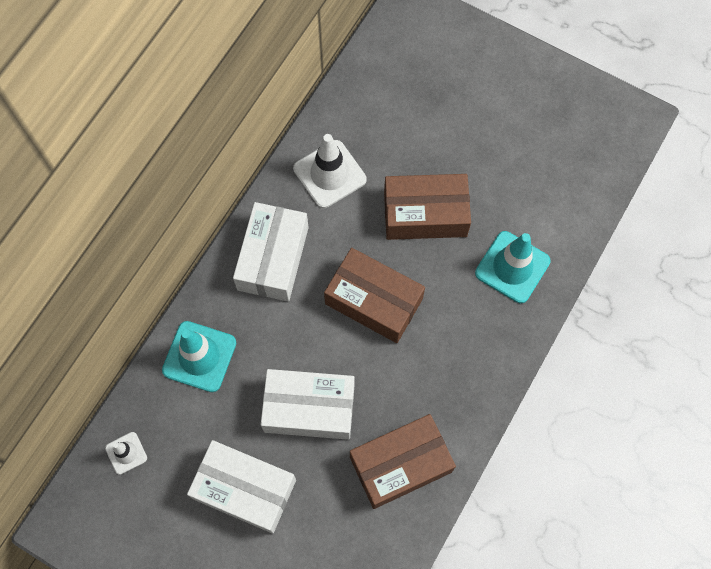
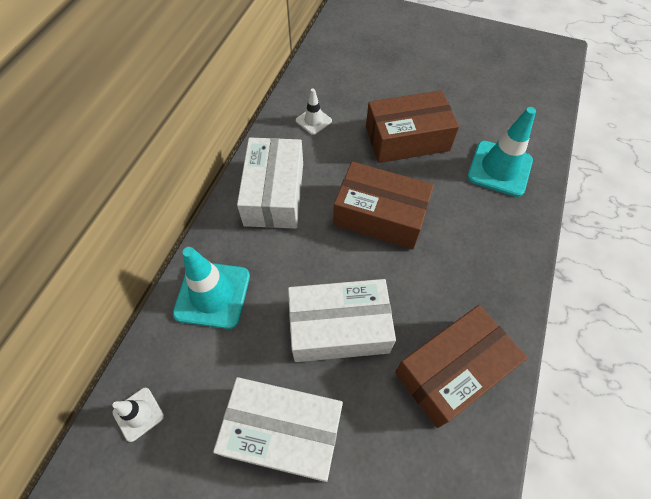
camera: 10 degrees left, 10 degrees down
white traffic cone [293,134,366,208] -> white traffic cone [296,89,332,135], size x0.54

